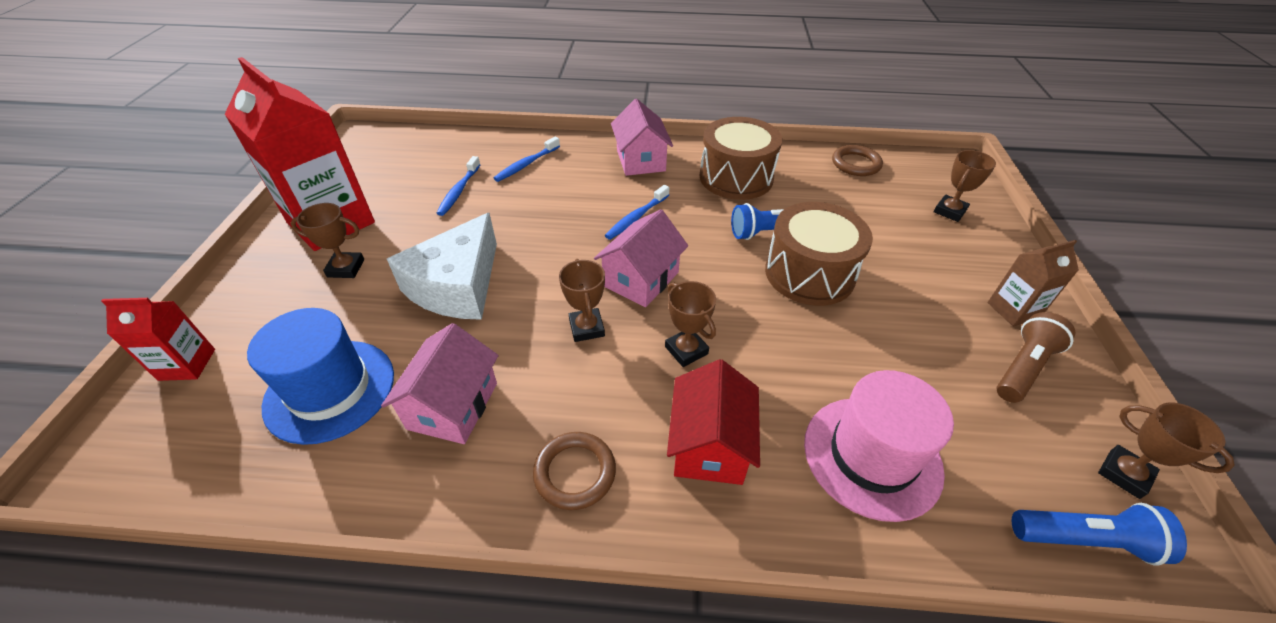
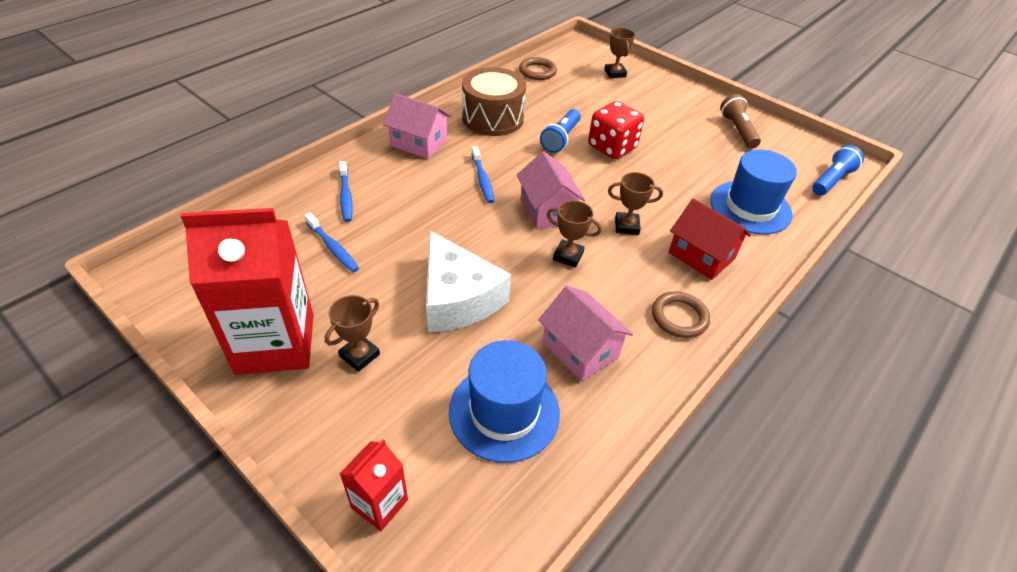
camera: 55 degrees left, 0 degrees up
brown drum [765,202,873,306] -> red dice [588,101,644,159]
pink hat [804,370,954,522] -> blue hat [710,150,797,234]
brown carton [988,240,1079,327] -> none
brown trophy [1098,402,1235,499] -> none

